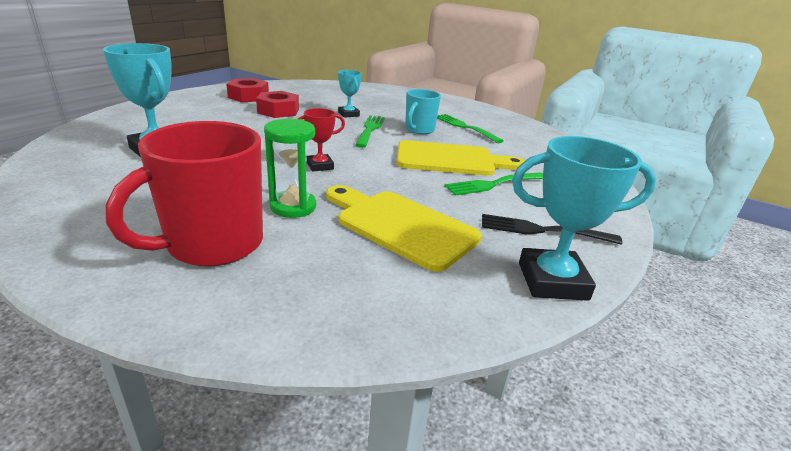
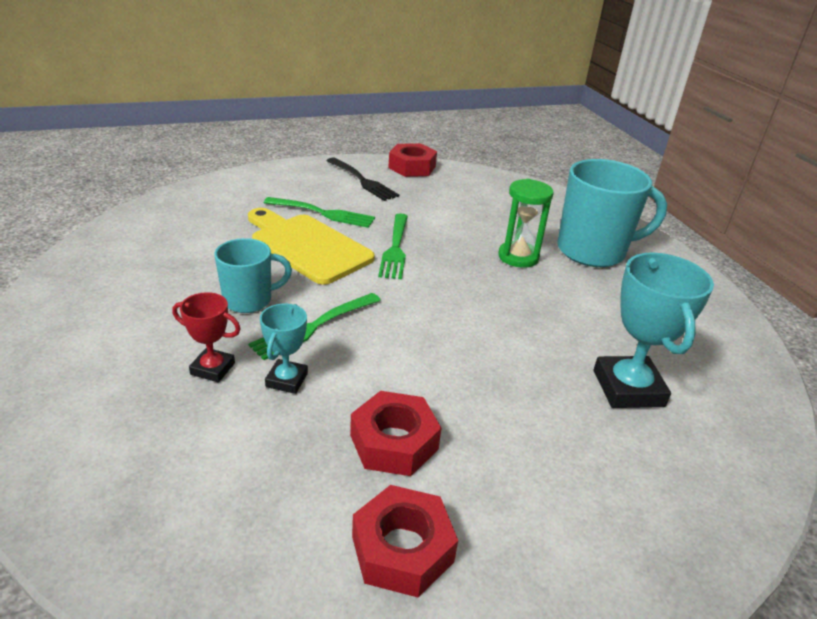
camera: 140 degrees left, 5 degrees up
red mug [105,121,263,267] -> turquoise mug [557,159,667,267]
red trophy [297,108,345,171] -> red trophy moved to [172,292,241,382]
yellow cutting board [326,185,482,272] -> none
green fork [437,114,504,143] -> green fork moved to [378,214,408,279]
turquoise trophy [512,136,656,301] -> red nut [388,143,437,177]

